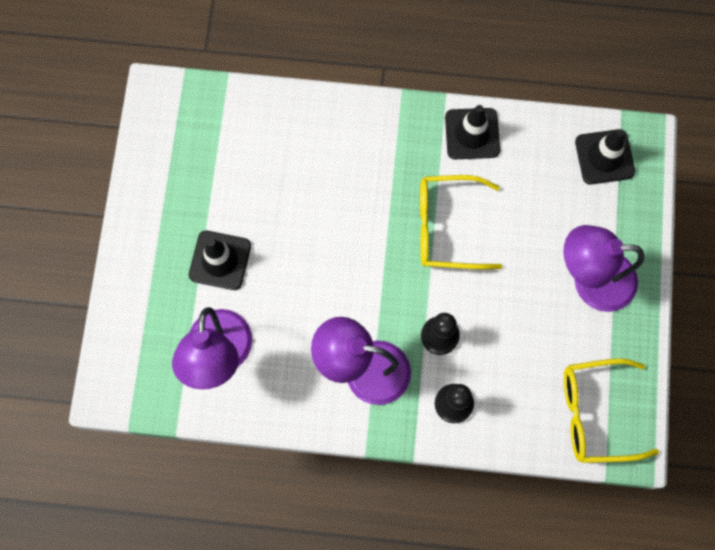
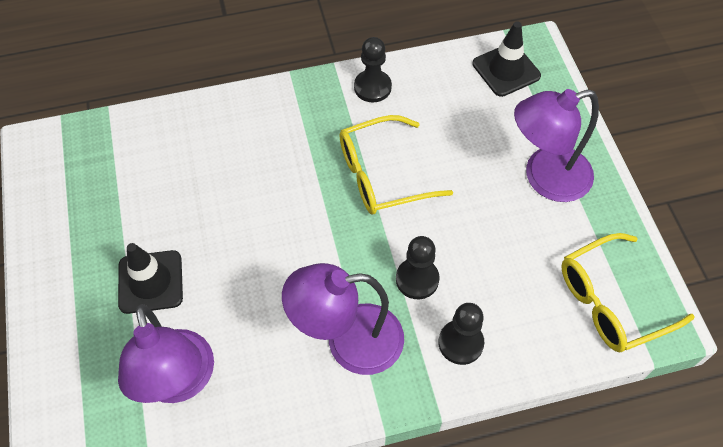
camera: 20 degrees left, 15 degrees down
black traffic cone [445,105,500,159] -> black pawn [354,37,392,103]

